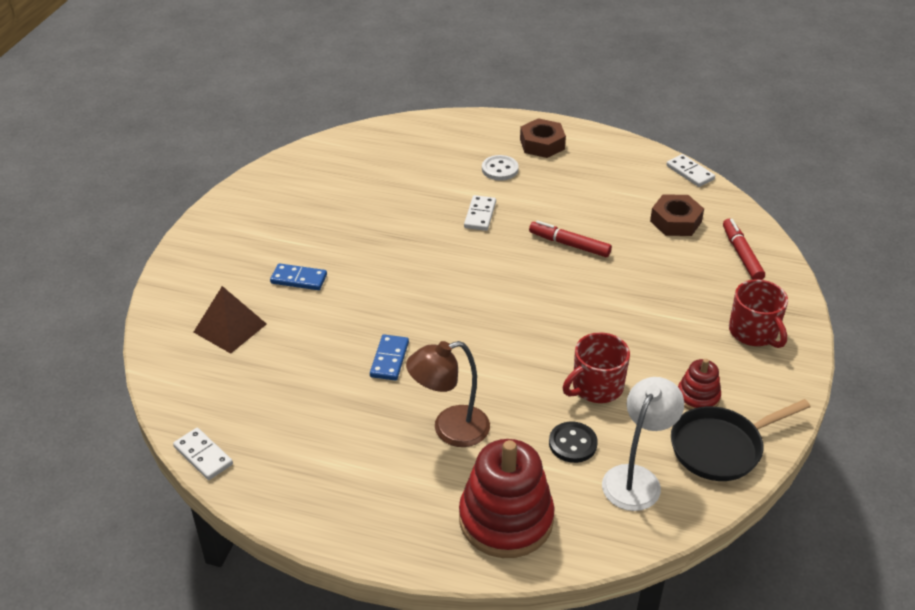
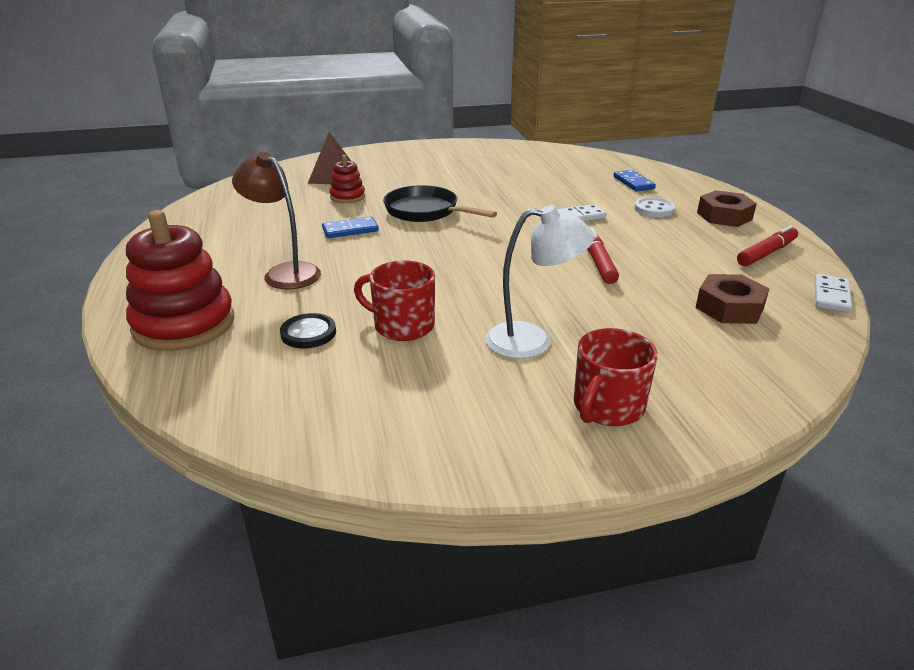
camera: 60 degrees right, 10 degrees down
white domino [173,428,233,480] -> none
blue domino [270,263,327,290] -> blue domino moved to [613,170,656,192]
white lamp [602,377,684,511] -> white lamp moved to [485,205,594,359]
black pan [671,399,811,481] -> black pan moved to [383,185,497,222]
red stacking toy [678,359,721,410] -> red stacking toy moved to [330,155,365,203]
red marker [723,219,765,280] -> red marker moved to [737,225,798,266]

